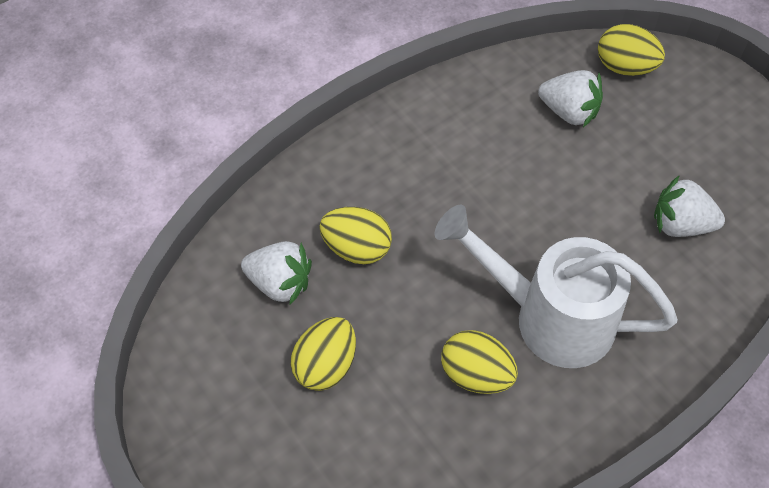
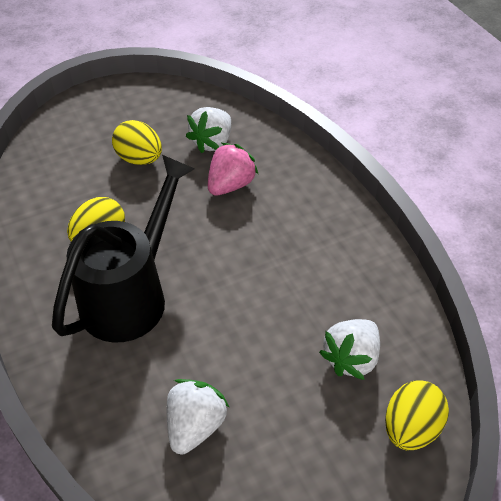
camera: 100 degrees right, 10 degrees down
yellow egg [319,207,392,264] -> pink strawberry [208,143,259,196]
white watering can [434,204,678,368] -> black watering can [52,155,195,342]

